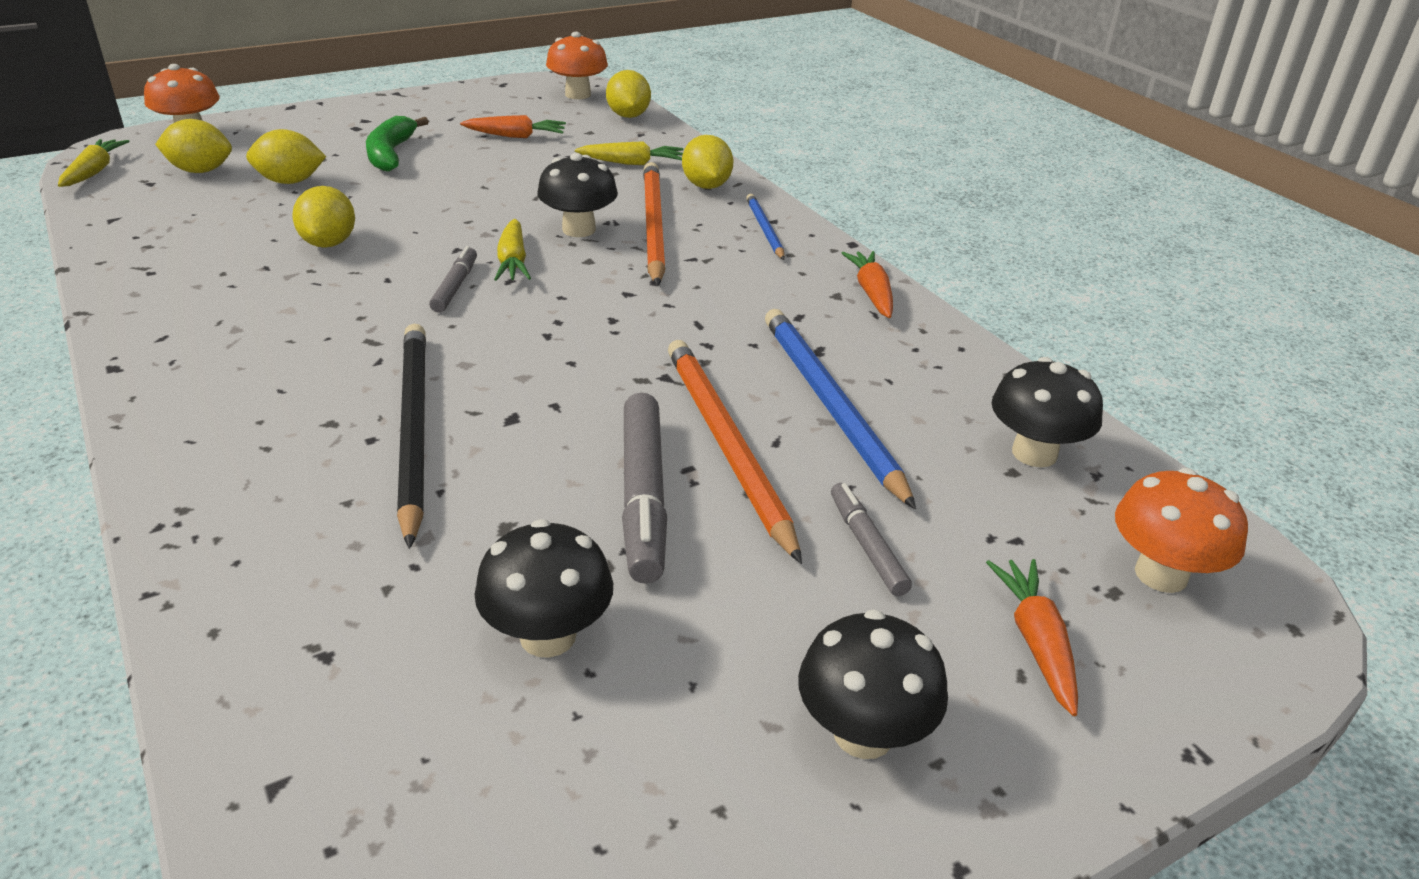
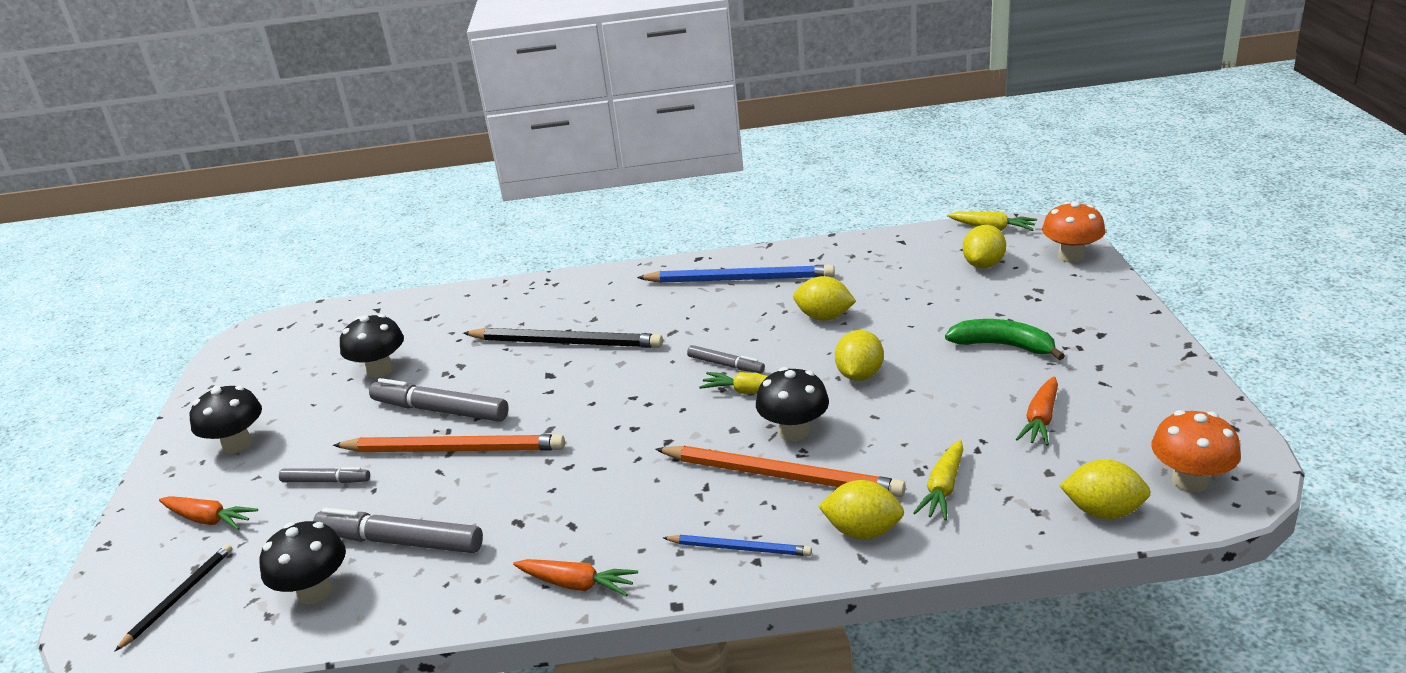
camera: 120 degrees right, 5 degrees down
yellow lemon [246,129,326,184] -> yellow lemon moved to [835,330,884,381]
blue pencil [765,309,916,510] -> blue pencil moved to [637,265,835,283]
orange mushroom [1115,468,1248,593] -> black pencil [114,544,232,652]
none -> grey marker [313,508,483,553]

